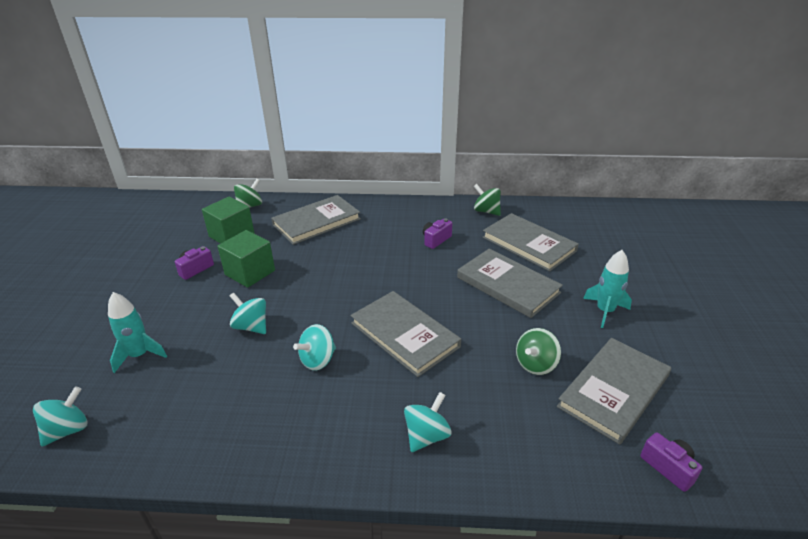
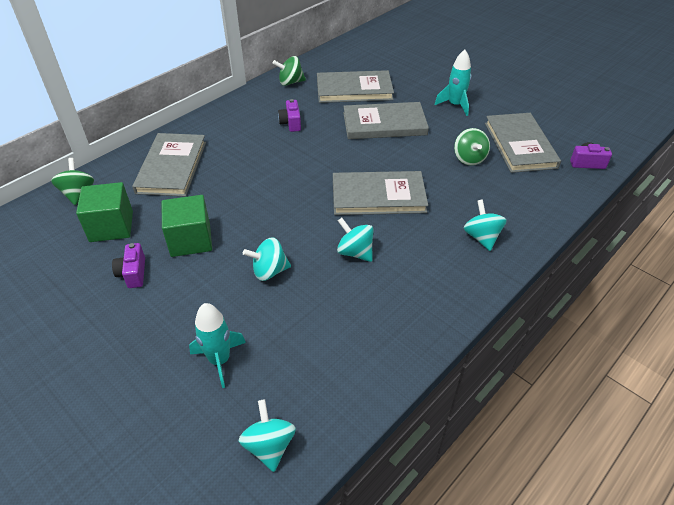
camera: 50 degrees left, 10 degrees up
turquoise spinning top [293,324,336,371] -> turquoise spinning top turned 135 degrees clockwise [337,218,374,262]

